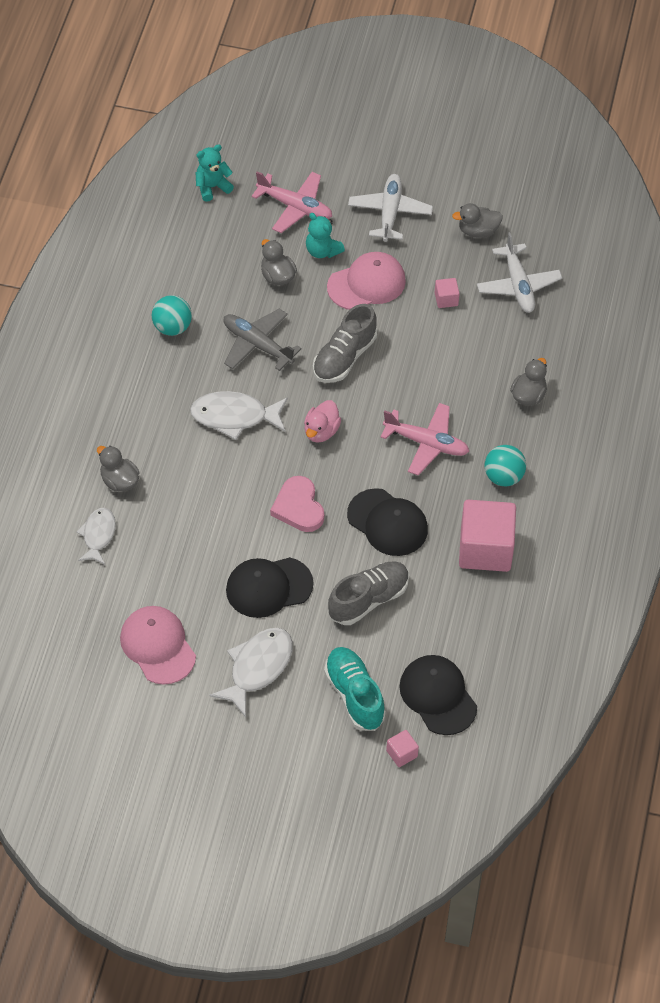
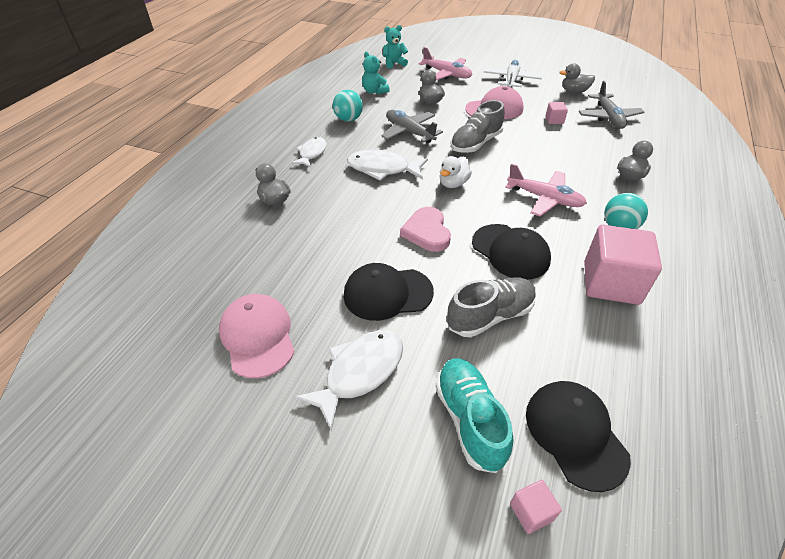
camera: 10 degrees right, 10 degrees down
white fish [77,508,116,565] -> white fish moved to [291,137,327,168]
pink duck [304,400,341,443] -> white duck [439,156,472,188]
turquoise teddy bear [306,213,345,258] -> turquoise teddy bear moved to [362,52,390,94]
white plane [477,232,562,313] -> grey plane [579,81,645,129]

